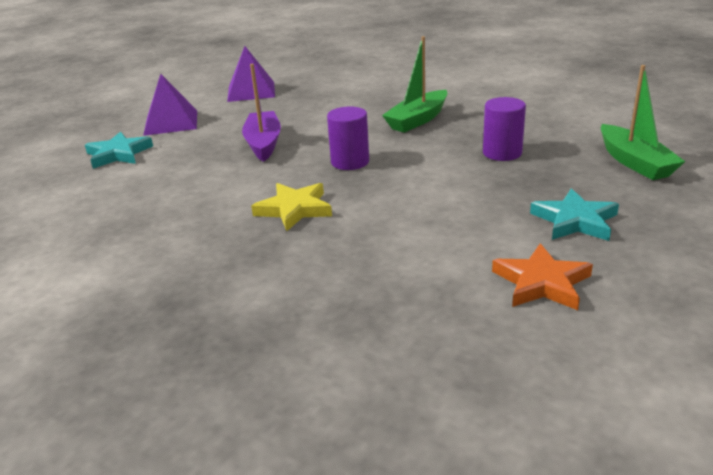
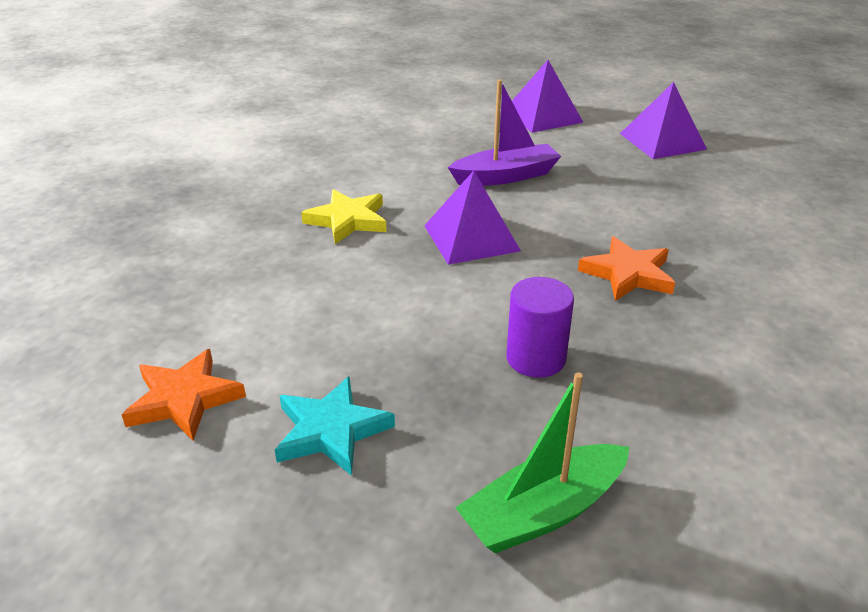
camera: 75 degrees right, 5 degrees up
turquoise star [85,132,153,169] -> none
purple cylinder [327,106,369,170] -> purple pyramid [424,171,521,265]
green boat [382,36,448,133] -> orange star [578,236,675,301]

